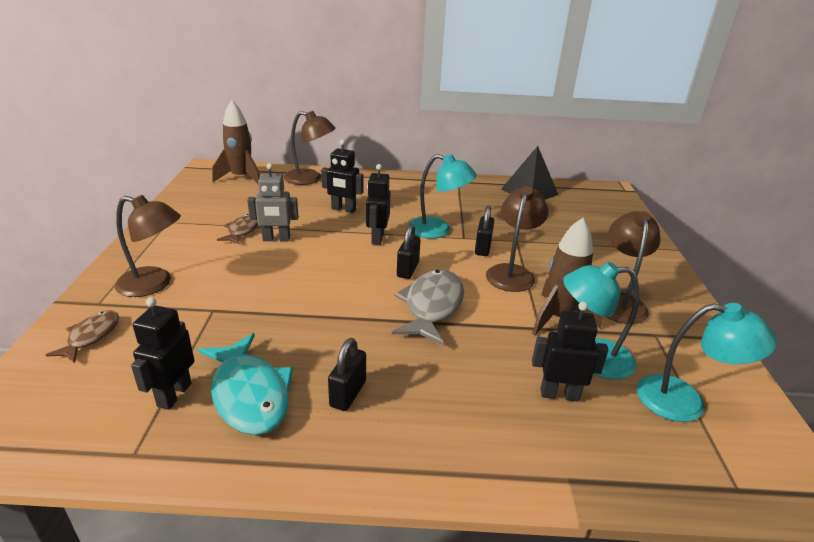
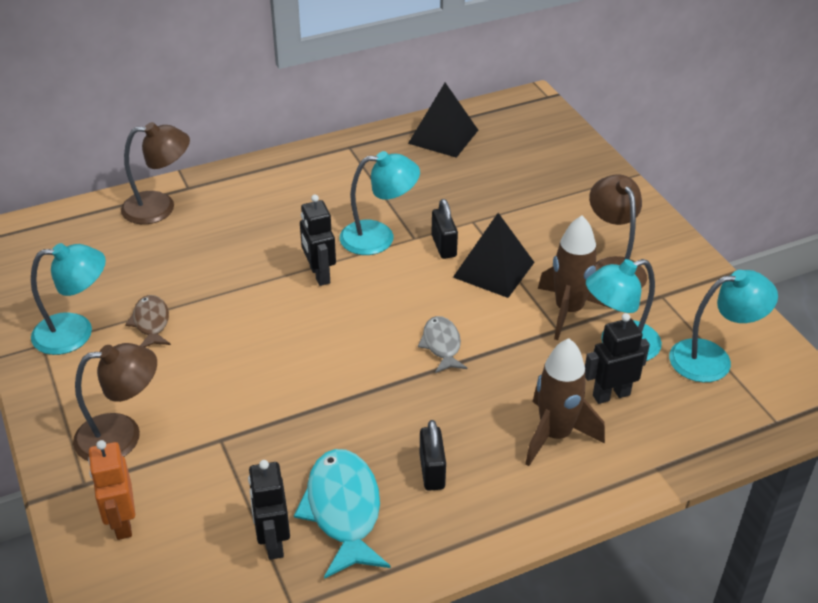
camera: 25 degrees left, 10 degrees up
brown fish [46,310,119,363] -> orange robot [88,440,135,540]
turquoise fish [198,333,293,435] -> turquoise fish turned 135 degrees counterclockwise [294,449,391,579]
brown rocket [212,100,260,184] -> brown rocket moved to [525,338,605,466]
grey robot [247,163,298,241] -> none
black robot [321,139,363,213] -> none
grey fish [392,269,464,346] -> grey fish [418,316,467,373], size x0.58
black padlock [397,224,421,279] -> none
brown lamp [486,186,549,292] -> black pyramid [453,213,535,298]
none -> turquoise lamp [31,243,106,355]

